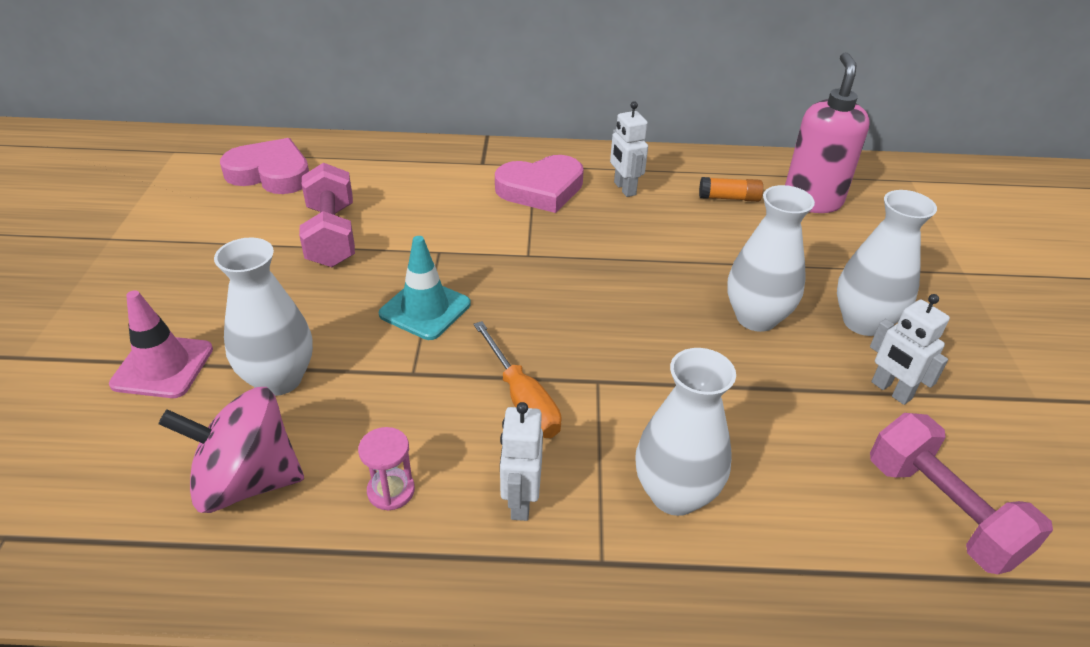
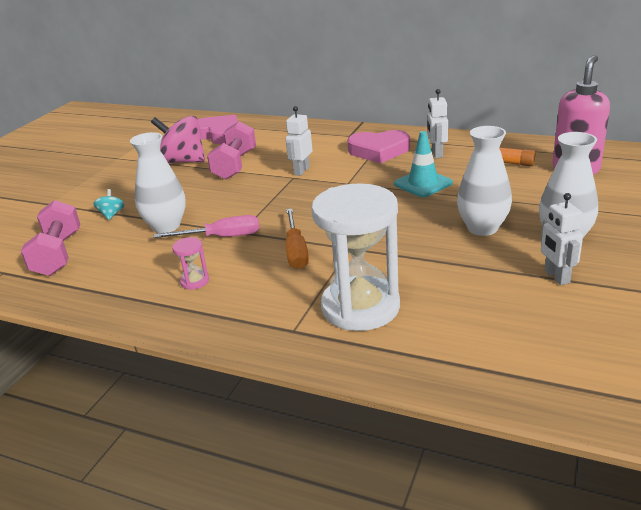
camera: 25 degrees right, 10 degrees down
pink traffic cone [109,290,213,398] -> turquoise spinning top [93,189,124,220]
pink spinning top [158,387,304,513] -> pink spinning top moved to [151,116,205,164]
turquoise traffic cone [379,236,471,340] -> turquoise traffic cone moved to [394,131,453,197]
white robot [500,402,543,521] -> white robot moved to [285,106,313,176]
white vase [635,348,736,516] -> white hourglass [311,183,400,331]
pink dumbbell [870,413,1053,574] -> pink dumbbell moved to [21,200,80,276]
none -> pink screwdriver [153,215,259,238]

